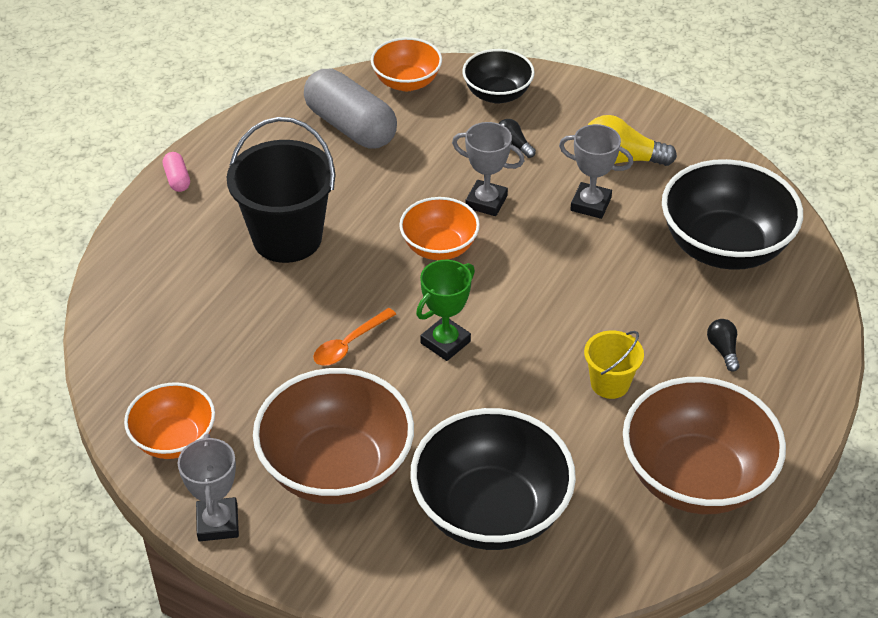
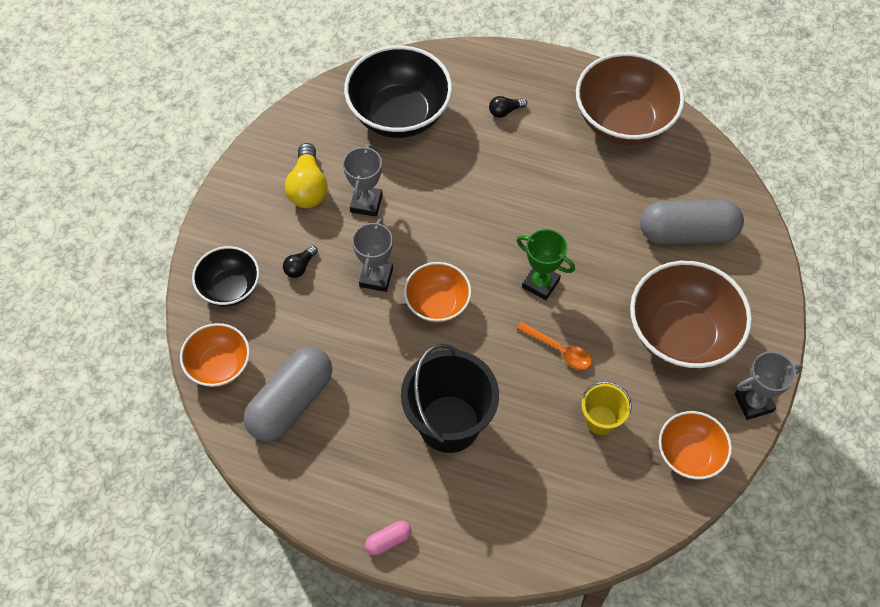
camera: 100 degrees left, 15 degrees up
black bowl [410,408,576,550] -> grey capsule [640,200,744,244]
yellow bucket [584,331,644,399] -> yellow bucket moved to [581,381,632,435]

